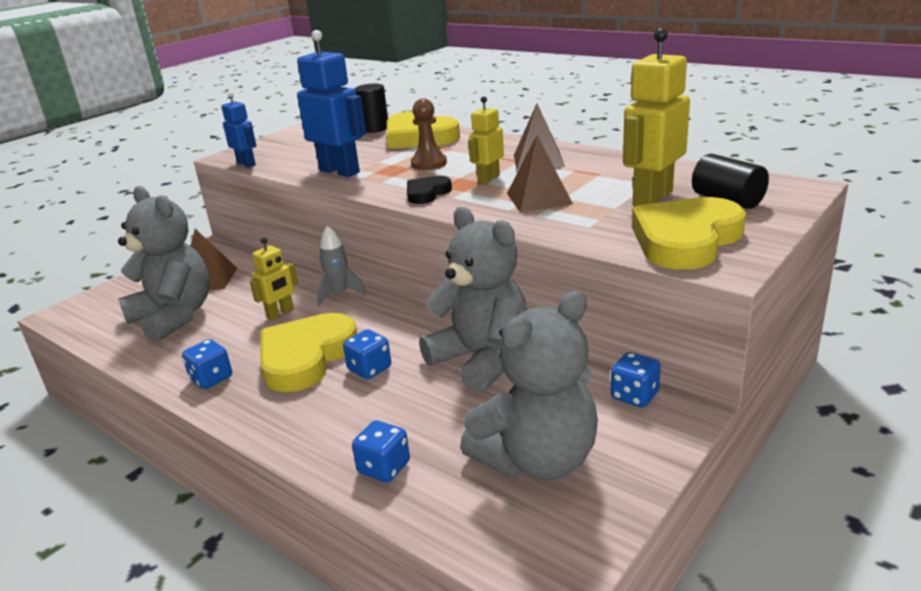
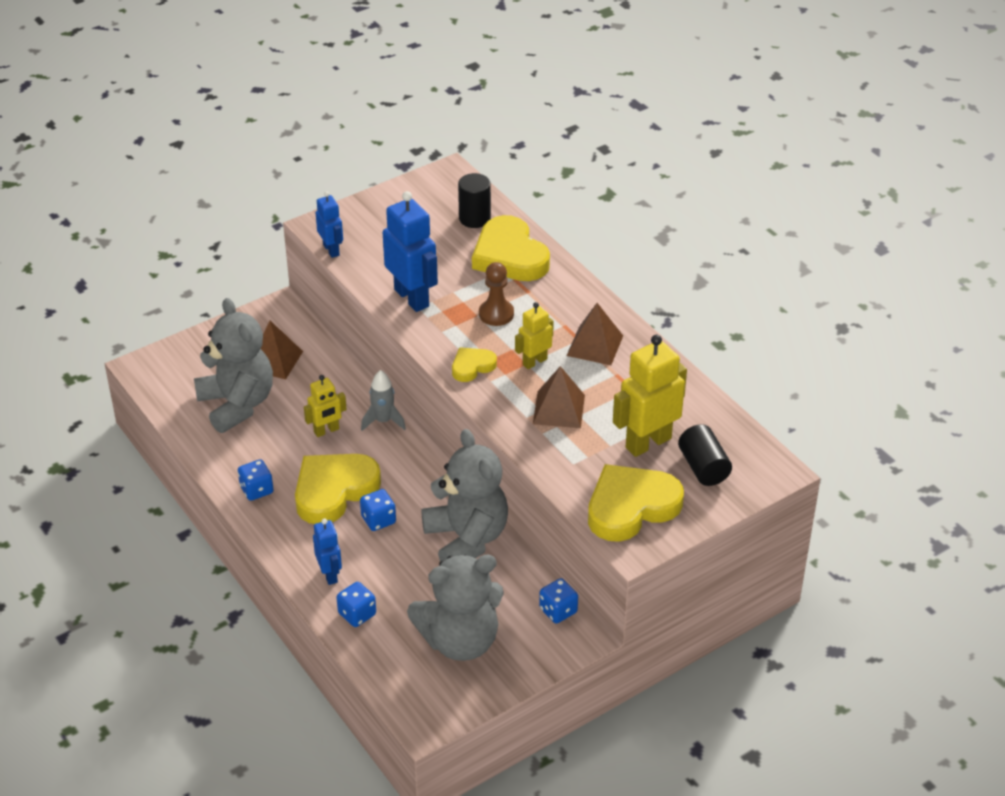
camera: 15 degrees right, 15 degrees up
black heart [407,176,452,204] -> yellow heart [452,347,497,382]
none -> blue robot [313,518,342,585]

